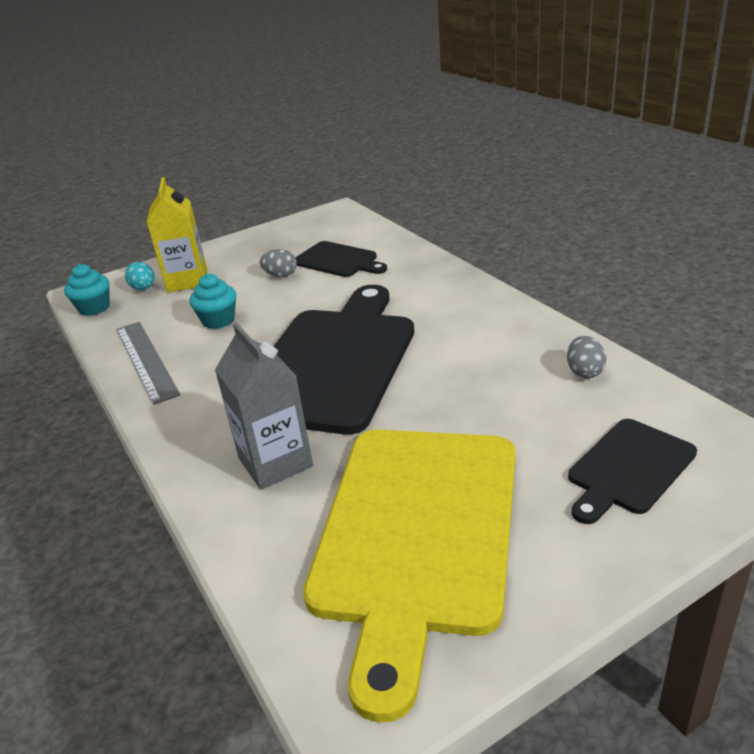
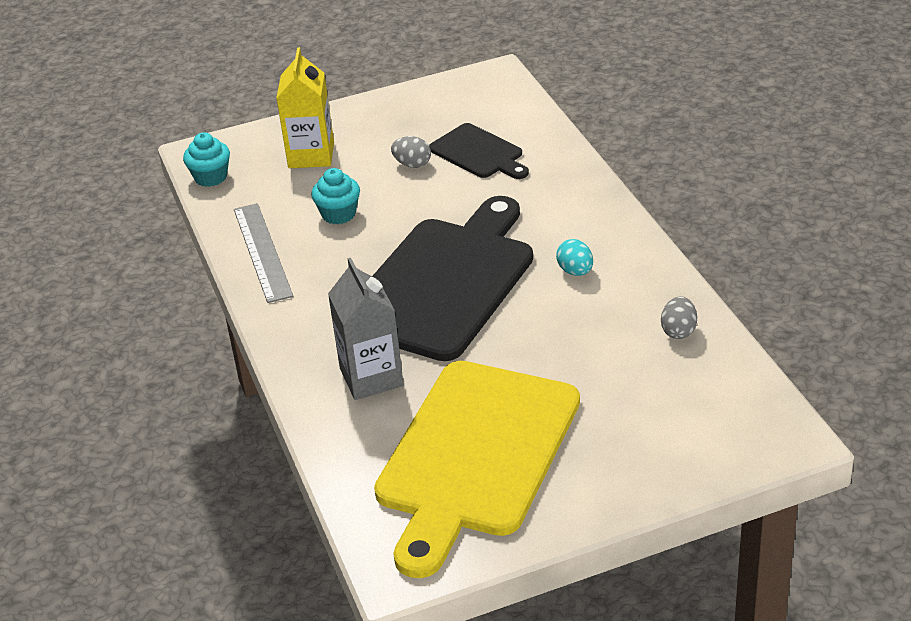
camera: 10 degrees right, 5 degrees up
turquoise egg [125,262,155,290] -> turquoise egg moved to [556,239,593,276]
black cutting board [568,419,697,524] -> none

